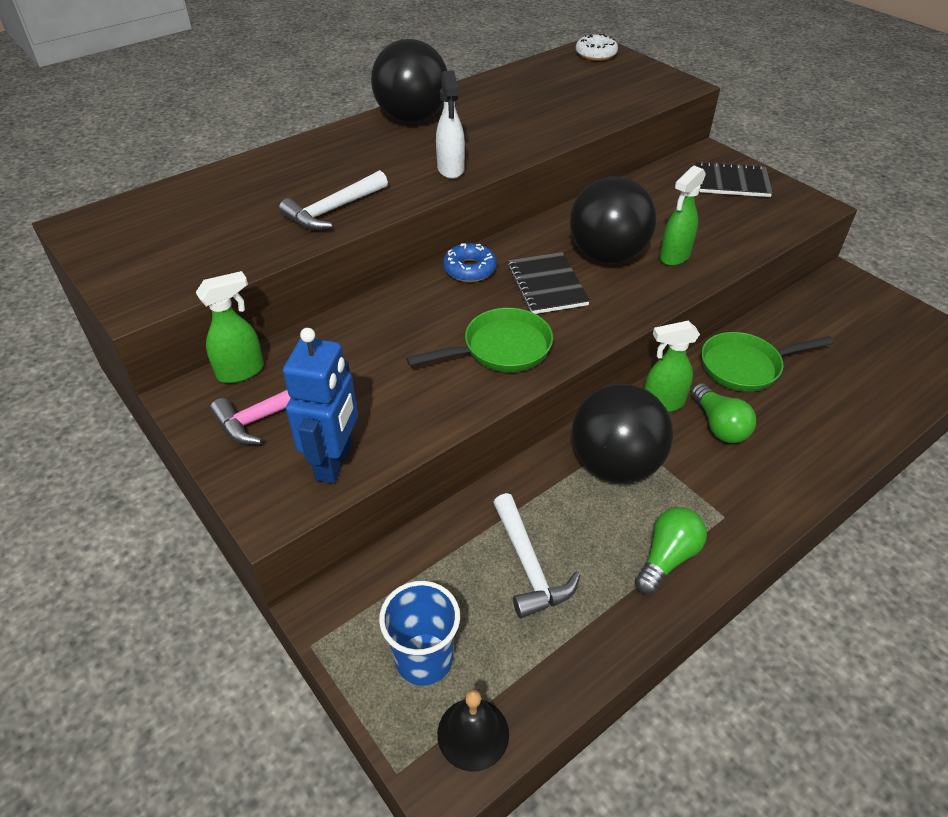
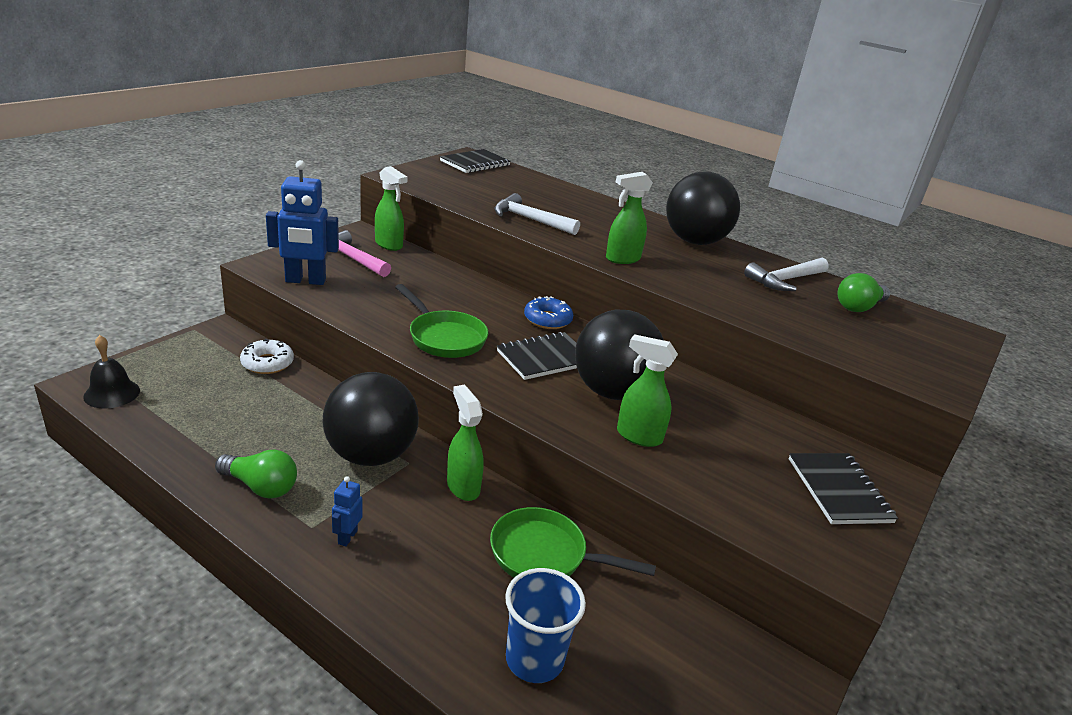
camera: 70 degrees right, 15 degrees down
blue cup [379,581,460,686] -> blue cup moved to [505,568,586,683]
white spray bottle [436,70,465,179] -> green spray bottle [606,172,653,264]
white hammer [493,493,580,618] -> white hammer moved to [744,258,829,291]
white donut [576,34,618,61] -> white donut moved to [240,339,294,374]
green light bulb [691,383,756,443] -> green light bulb moved to [837,273,890,312]
green pan [701,332,834,392] -> green pan turned 45 degrees counterclockwise [490,507,656,578]
none -> blue robot [332,476,363,547]
none -> black notebook [440,149,511,173]

